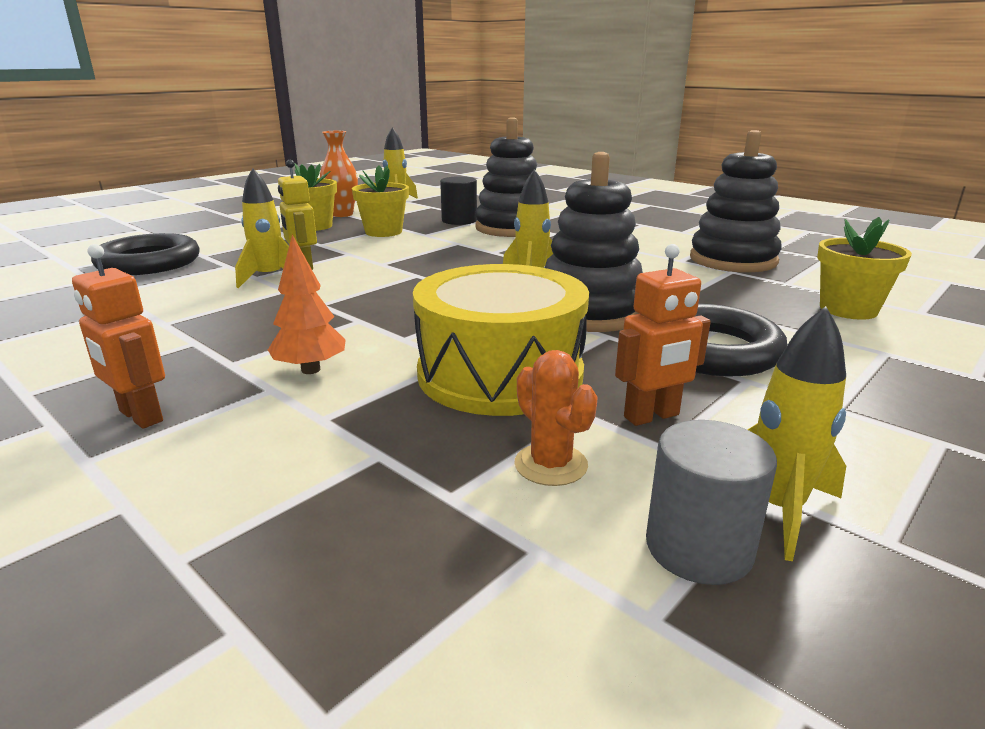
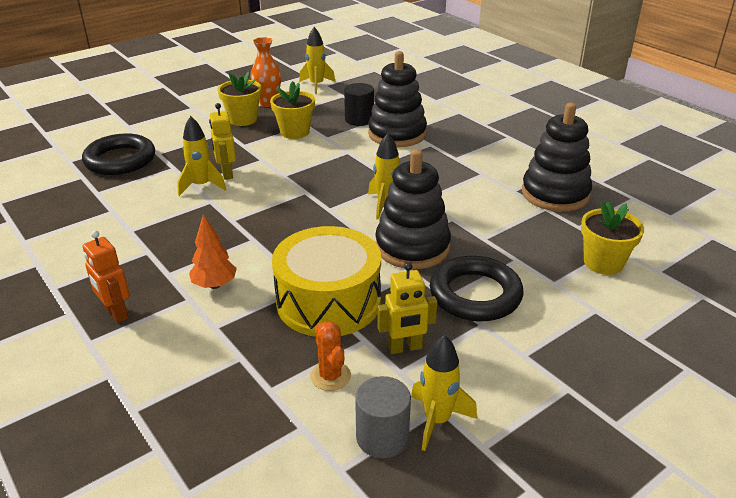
camera: 10 degrees right, 10 degrees up
orange robot [615,244,711,426] -> yellow robot [377,262,437,354]

